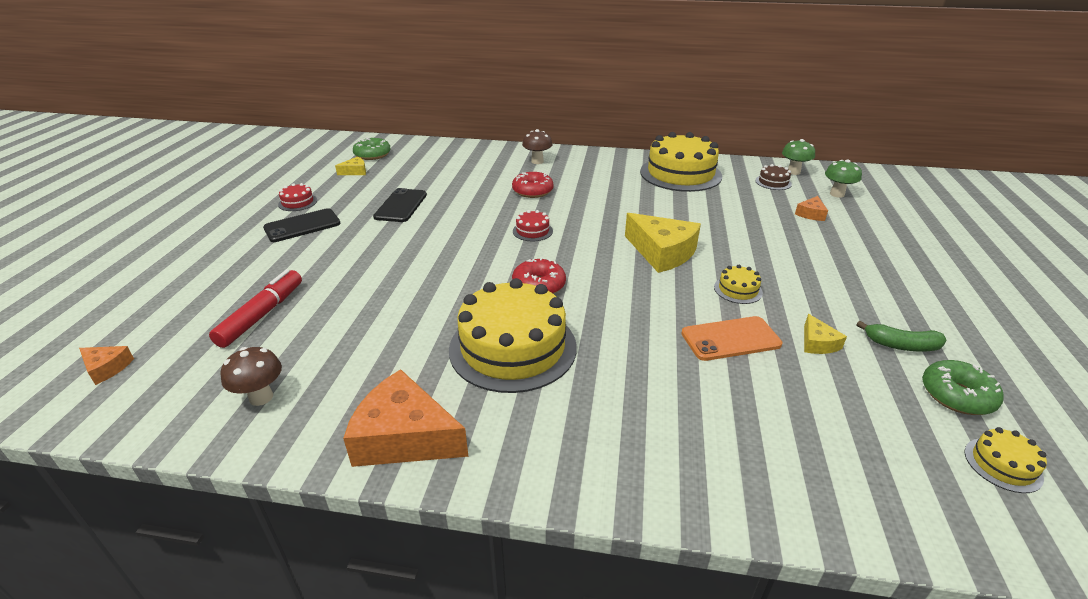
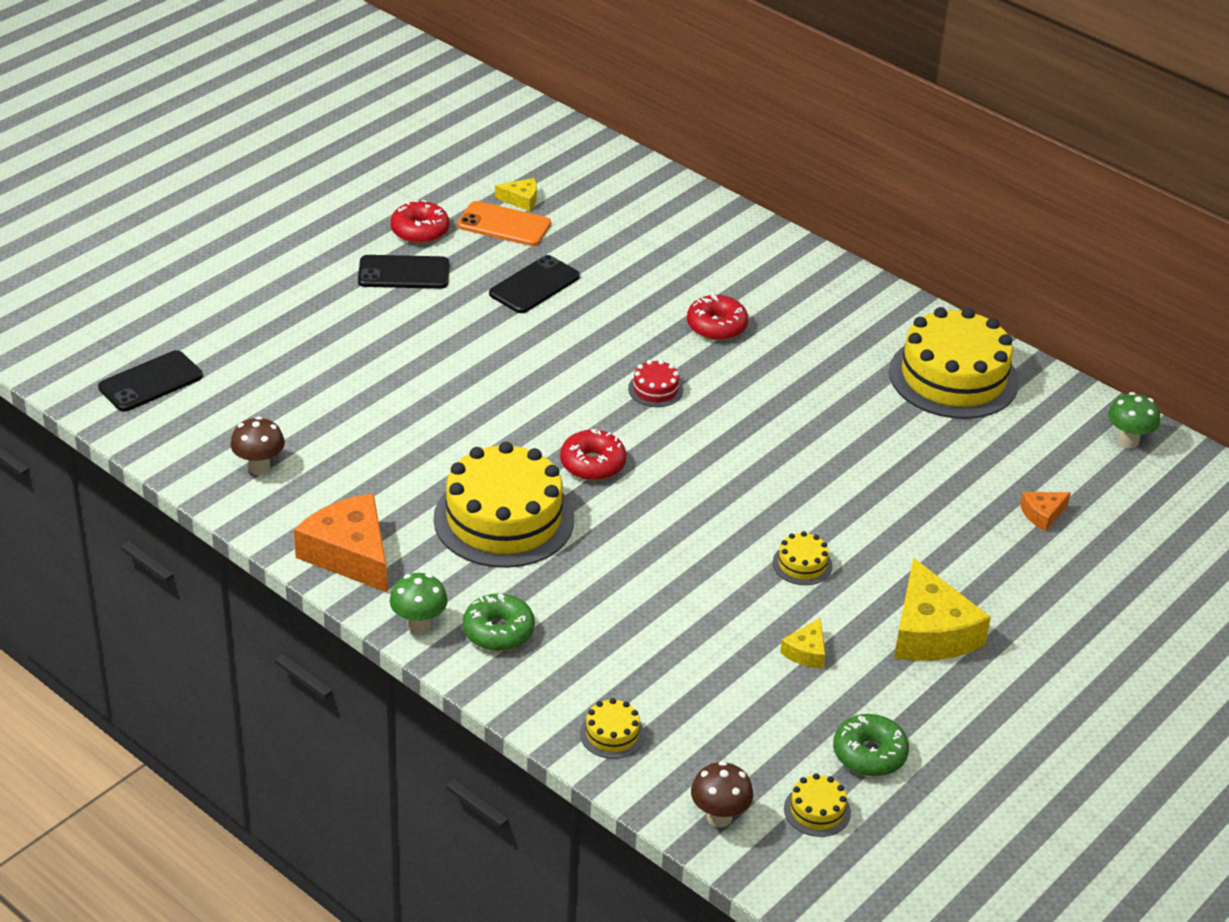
camera: 30 degrees right, 5 degrees up
orange cheese [79,346,134,385] -> black phone [98,350,203,412]
red marker [209,269,302,348] -> none
red cake [278,183,317,211] -> red donut [390,200,450,244]
green donut [353,138,391,160] -> green donut moved to [463,593,535,651]
brown mushroom [522,129,552,164] -> brown mushroom moved to [691,761,753,827]
yellow cheese [625,213,701,273] -> yellow cheese moved to [894,558,991,661]
orange phone [681,316,782,361] -> orange phone moved to [457,201,551,246]
brown cake [755,164,792,190] -> none
green mushroom [825,159,862,198] -> green mushroom moved to [390,573,448,634]
green banana [856,321,946,351] -> none
none -> yellow cake [580,698,645,759]

